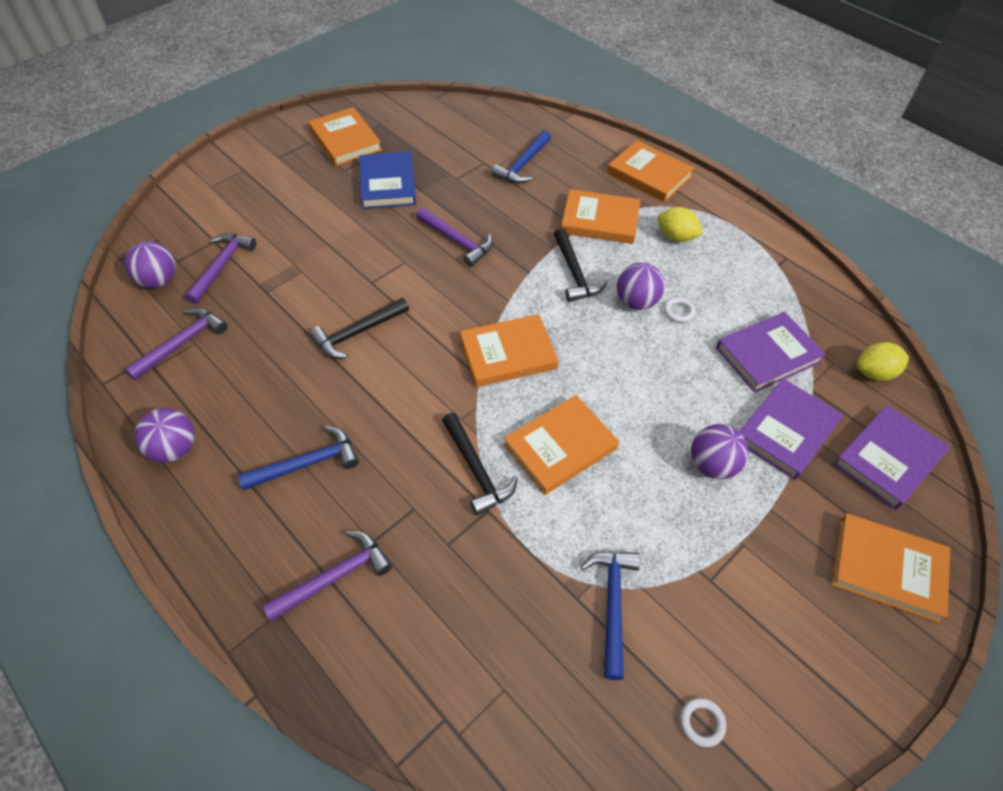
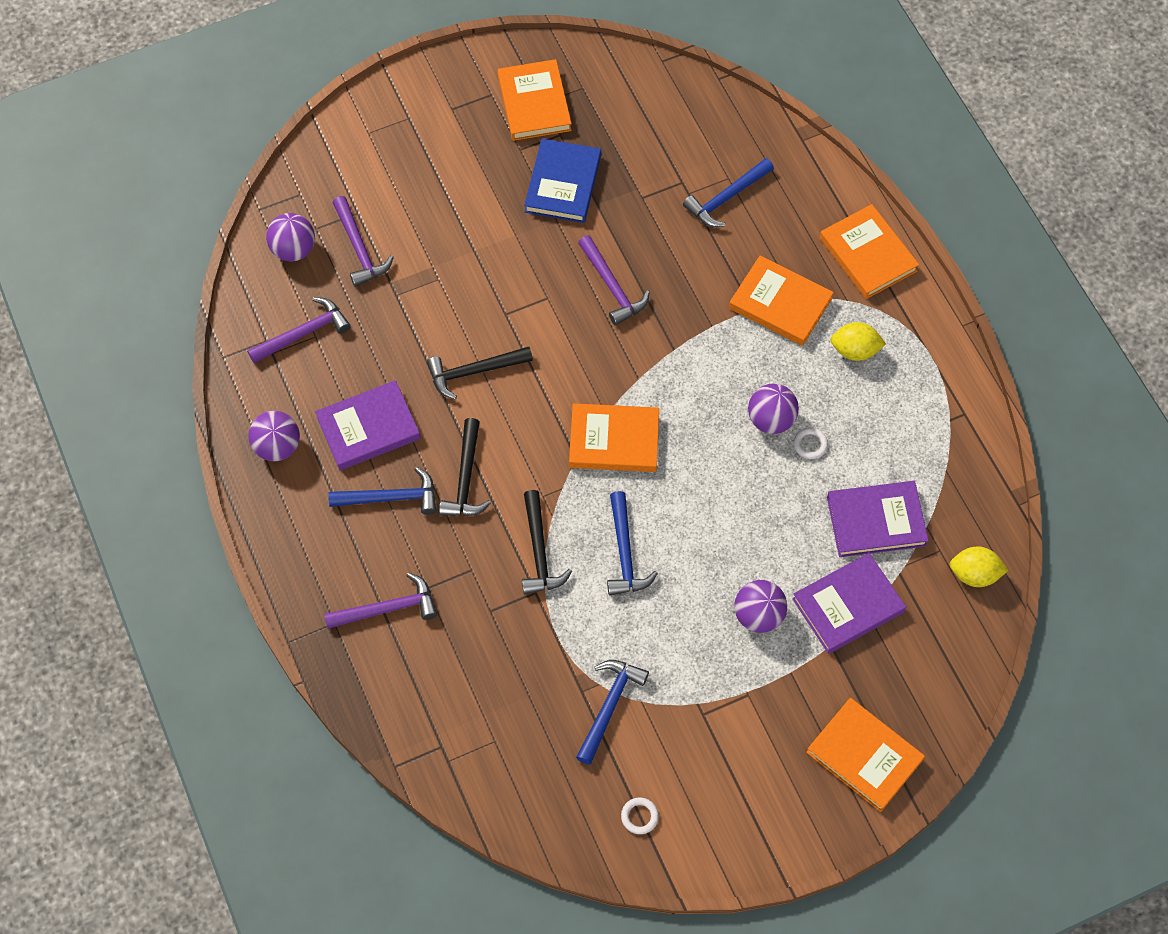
camera: 20 degrees right, 10 degrees up
purple hammer [185,233,256,304] -> purple hammer turned 120 degrees clockwise [333,196,394,287]
orange book [504,395,619,495] -> blue hammer [607,491,658,595]
black hammer [554,228,607,302] -> black hammer moved to [439,418,491,516]
yellow lemon [658,207,703,242] -> yellow lemon turned 45 degrees counterclockwise [830,322,886,361]
purple book [834,405,950,510] -> purple book moved to [315,380,421,470]

